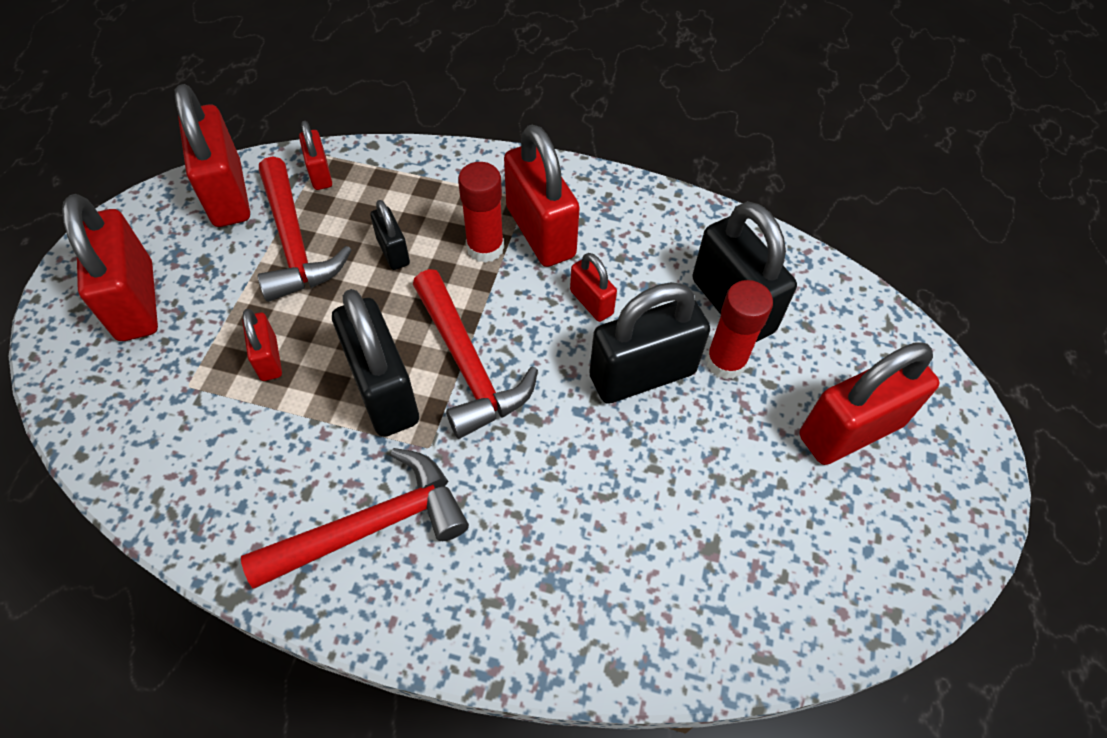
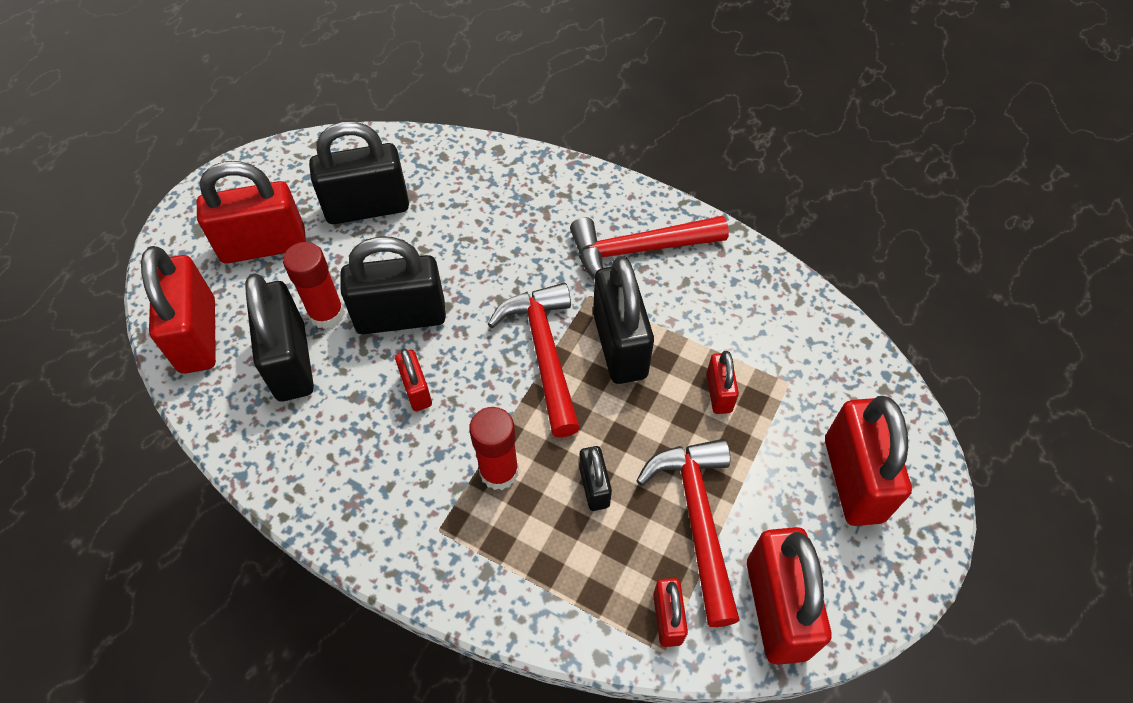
camera: 165 degrees left, 0 degrees up
red padlock [504,125,580,267] -> red padlock moved to [141,246,216,374]
none -> black padlock [309,121,409,224]

